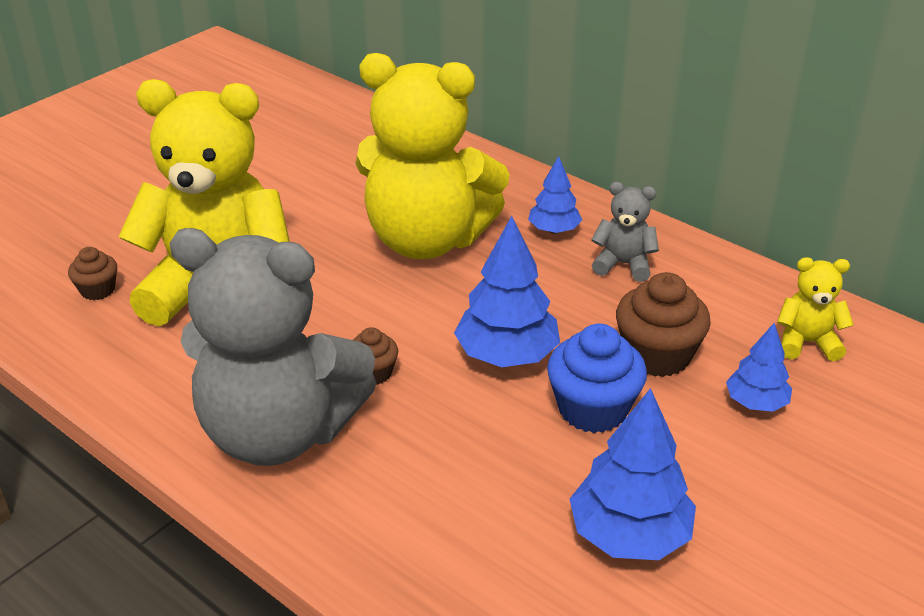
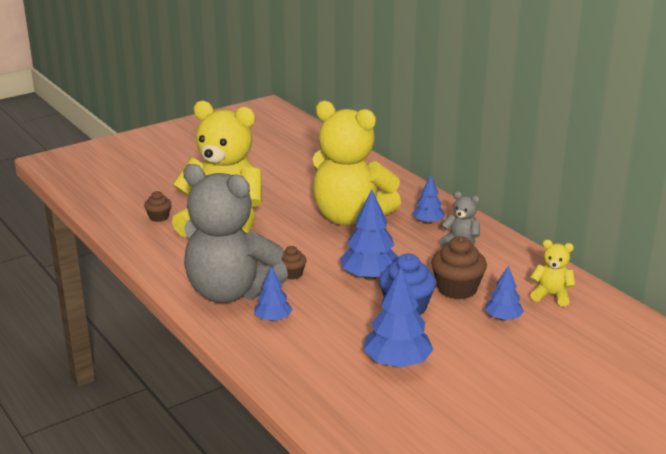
camera: 15 degrees right, 10 degrees down
none -> blue tree [254,266,293,322]

